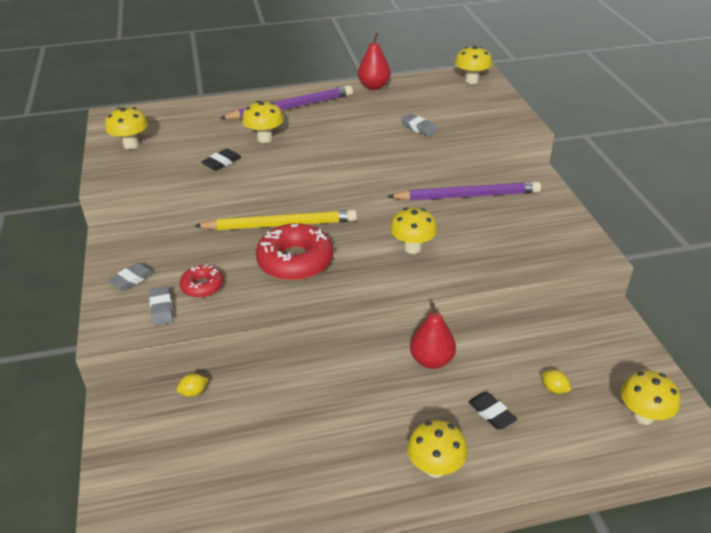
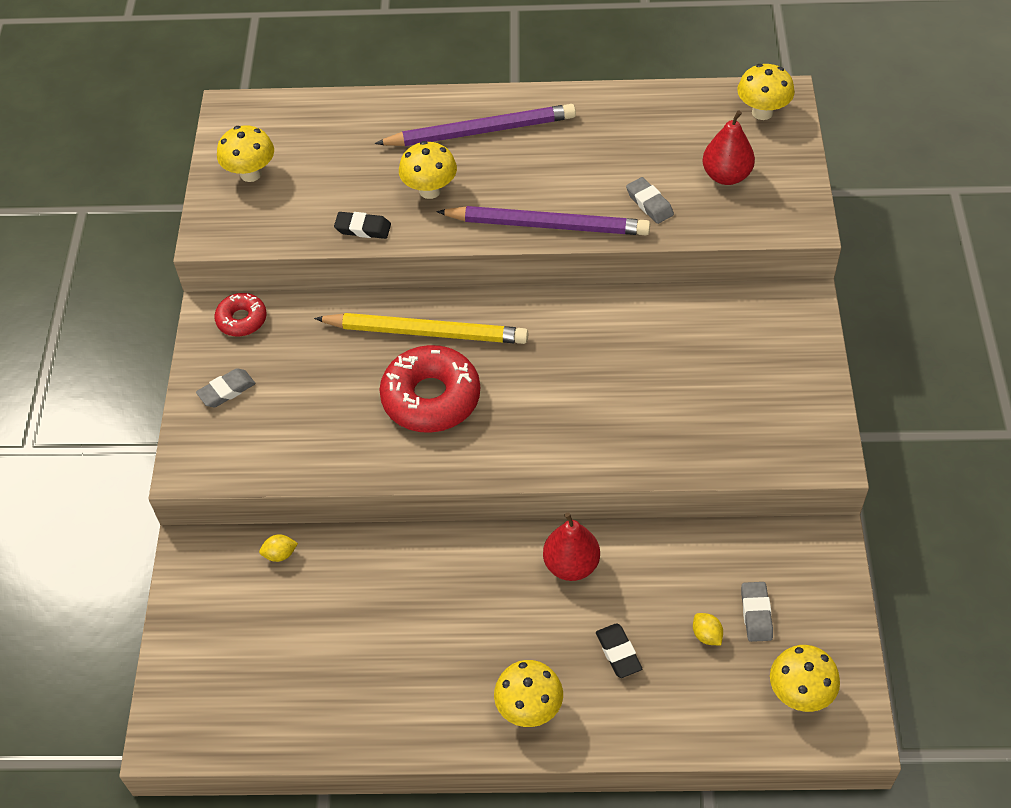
camera: 15 degrees right, 15 degrees up
grey eraser [149,286,173,326] -> grey eraser moved to [741,582,773,642]
red donut [180,265,224,298] -> red donut moved to [214,293,267,336]
black eraser [201,149,241,171] -> black eraser turned 45 degrees clockwise [334,212,391,239]
red pear [358,33,391,90] -> red pear moved to [702,110,755,185]
purple pencil [387,181,541,201] -> purple pencil moved to [436,206,650,235]
yellow mushroom [390,208,437,254] -> none

